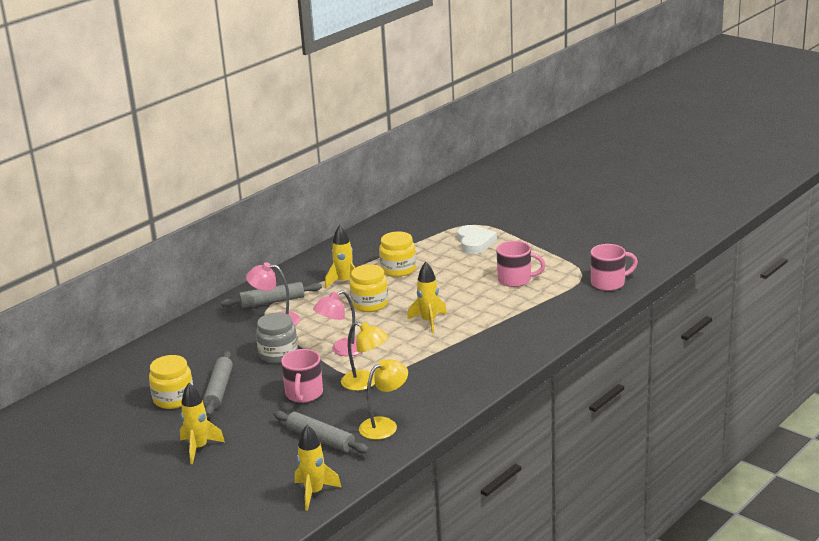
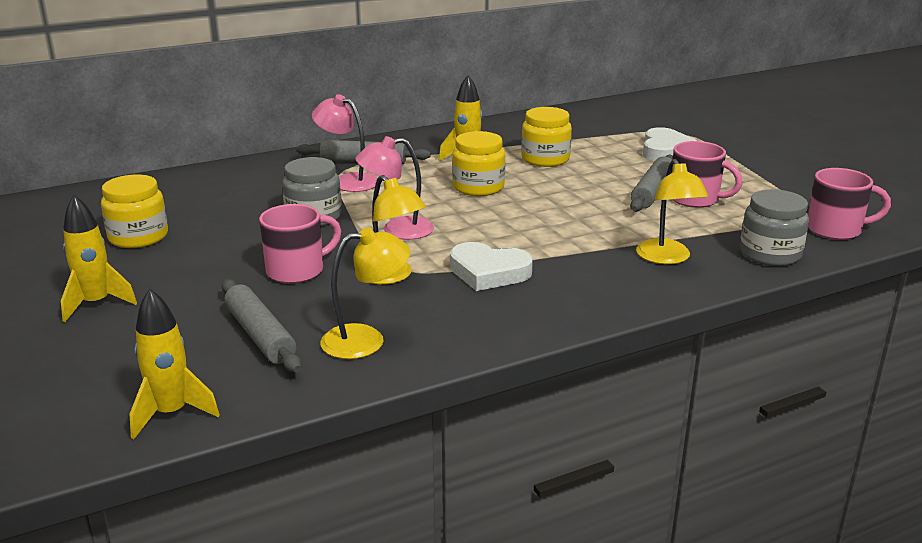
camera: 20 degrees right, 0 degrees up
grey rolling pin [203,351,233,416] -> grey rolling pin moved to [630,155,673,212]
pink mug [281,349,323,403] -> pink mug turned 150 degrees counterclockwise [259,204,341,284]
yellow rocket [407,262,447,333] -> none
none -> white heart [450,242,533,291]
none -> yellow lamp [636,159,708,264]
none -> grey jar [740,189,809,266]

